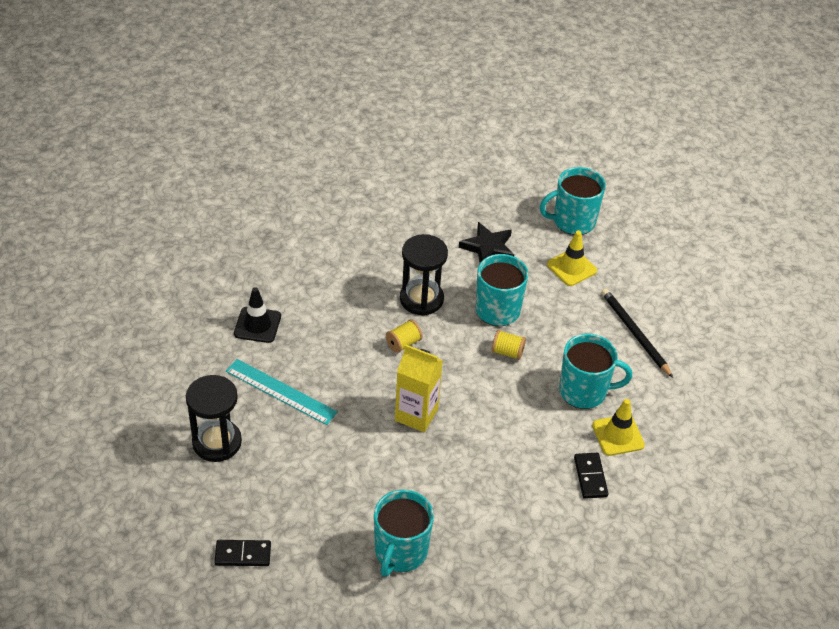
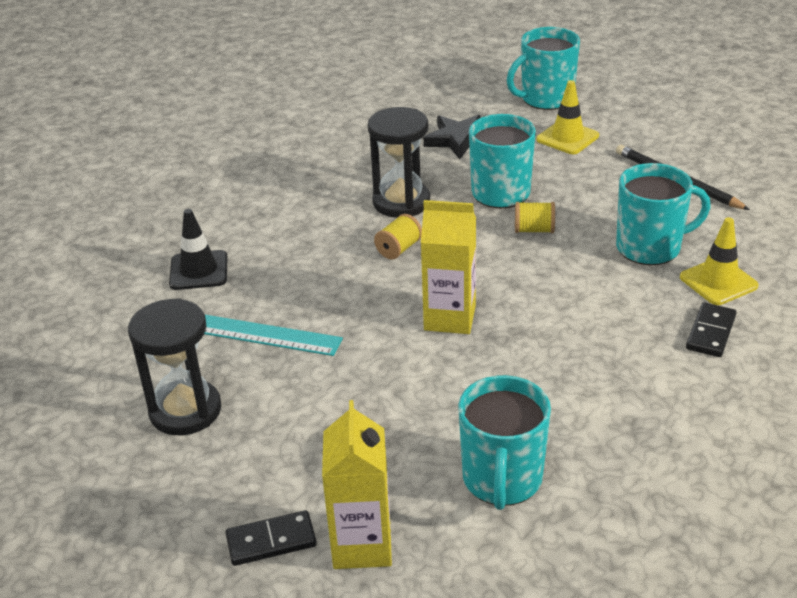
camera: 10 degrees left, 10 degrees down
black domino [574,453,609,499] -> black domino turned 45 degrees clockwise [686,302,737,357]
none -> yellow carton [322,400,392,569]

